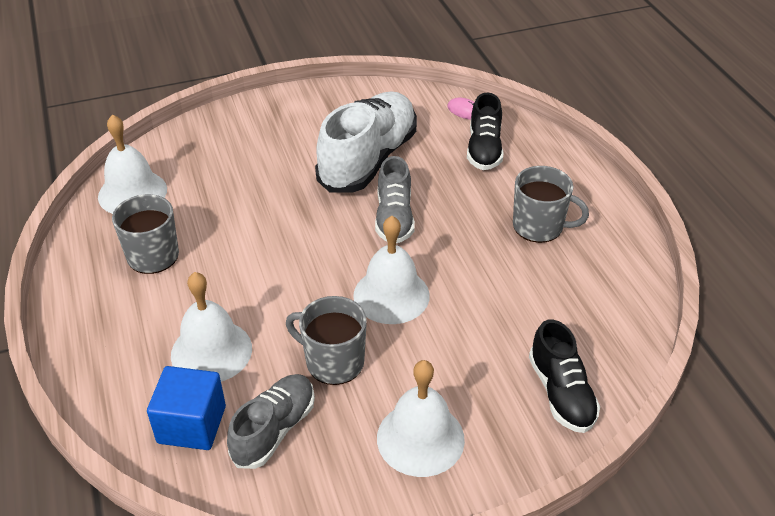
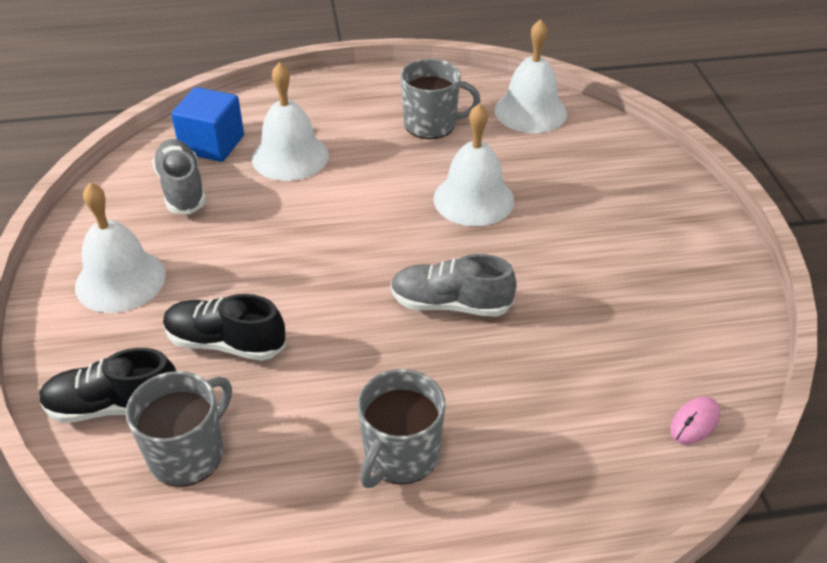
camera: 100 degrees right, 0 degrees up
grey shoe [227,374,315,469] -> grey shoe turned 150 degrees counterclockwise [152,139,206,214]
grey mug [286,296,367,385] -> grey mug moved to [126,371,232,487]
white shoe [315,91,417,193] -> none
white bell [353,216,430,324] -> white bell moved to [433,103,514,226]
black shoe [467,93,503,170] -> black shoe moved to [163,294,286,361]

